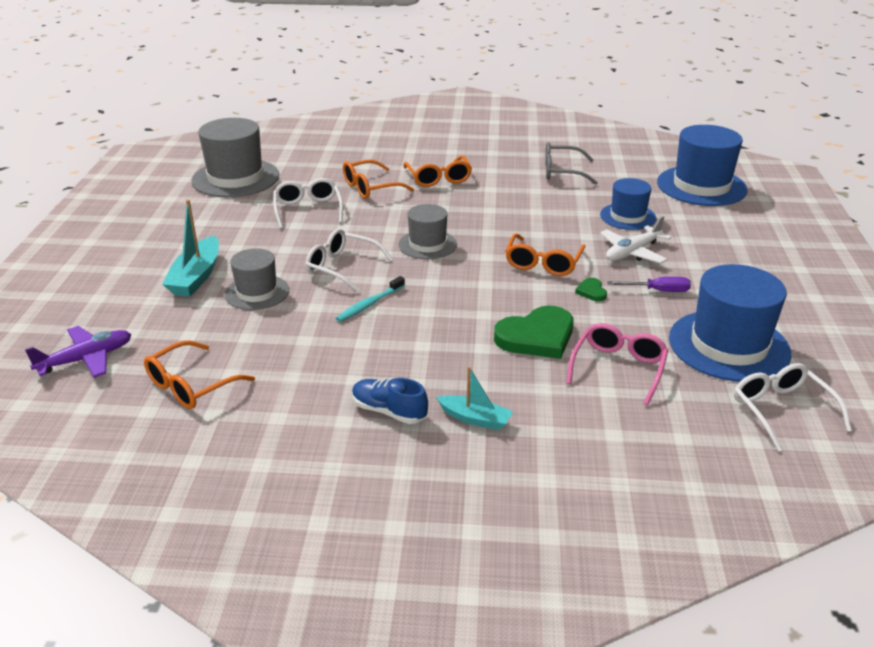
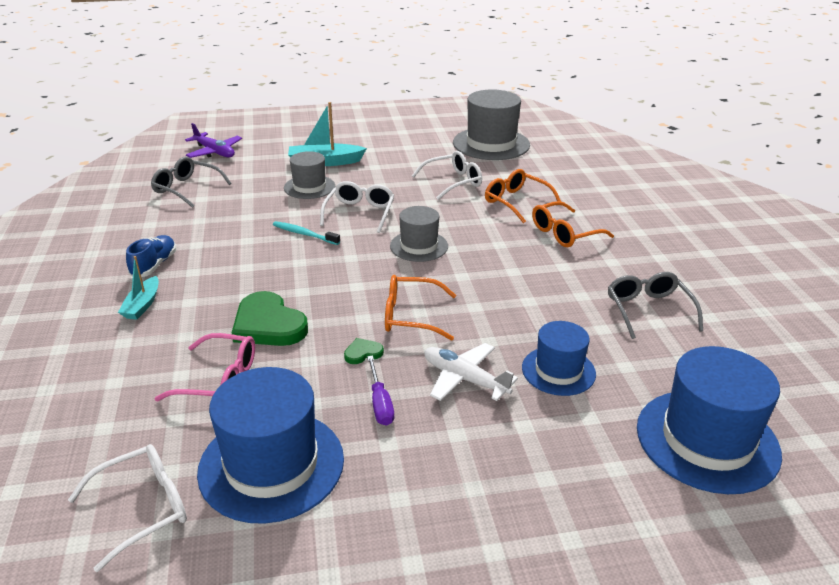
camera: 75 degrees right, 0 degrees up
orange glasses [144,341,255,409] -> grey glasses [151,157,232,208]

